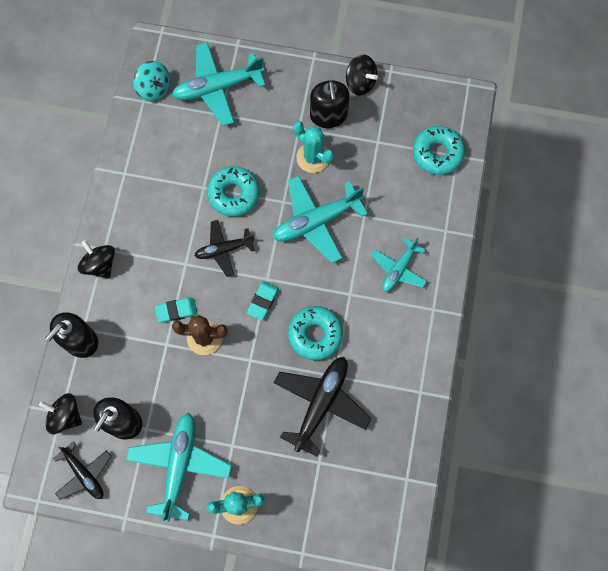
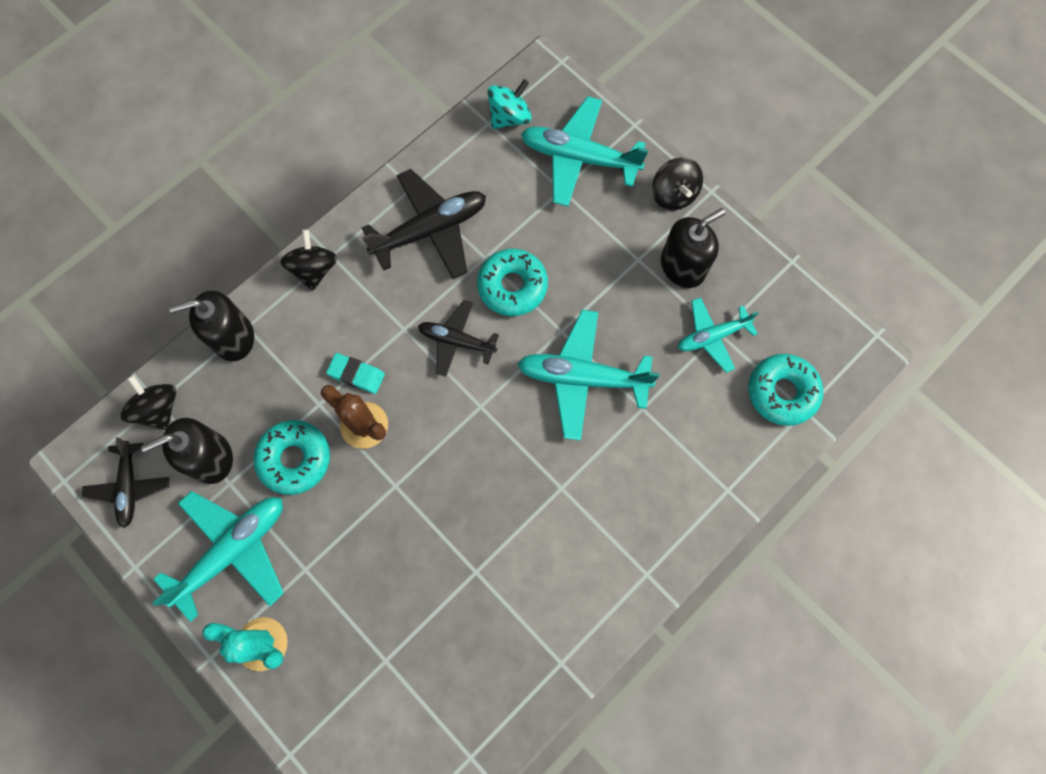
camera: 35 degrees right, 0 degrees up
turquoise spinning top [133,61,170,101] -> turquoise spinning top turned 120 degrees counterclockwise [487,79,532,129]
turquoise eraser [247,281,279,320] -> none
black plane [274,357,372,457] -> black plane moved to [362,169,486,279]
turquoise donut [288,306,343,360] -> turquoise donut moved to [253,420,330,495]
turquoise cactus [293,121,334,173] -> none
black soap dispenser [310,80,350,128] -> black soap dispenser turned 150 degrees counterclockwise [661,208,726,288]
black spinning top [346,55,378,95] -> black spinning top moved to [652,157,703,210]
turquoise plane [371,237,427,292] -> turquoise plane moved to [678,297,759,373]

